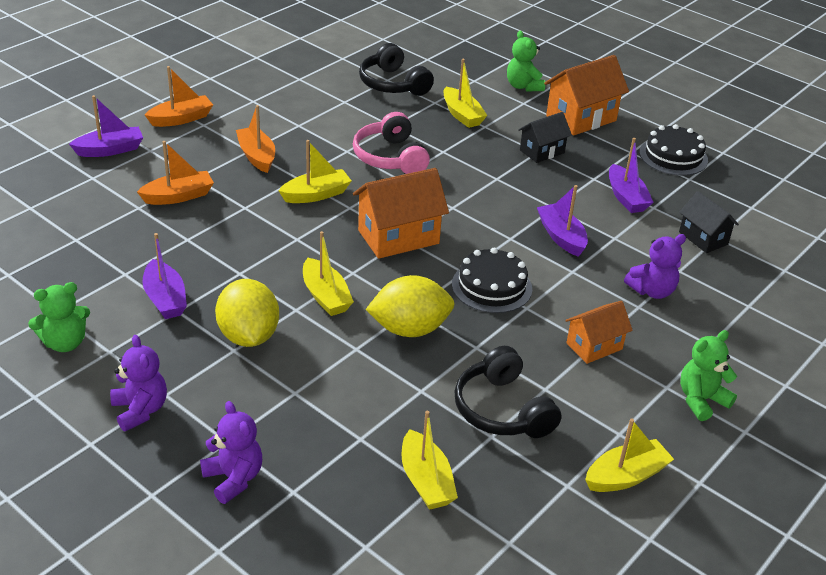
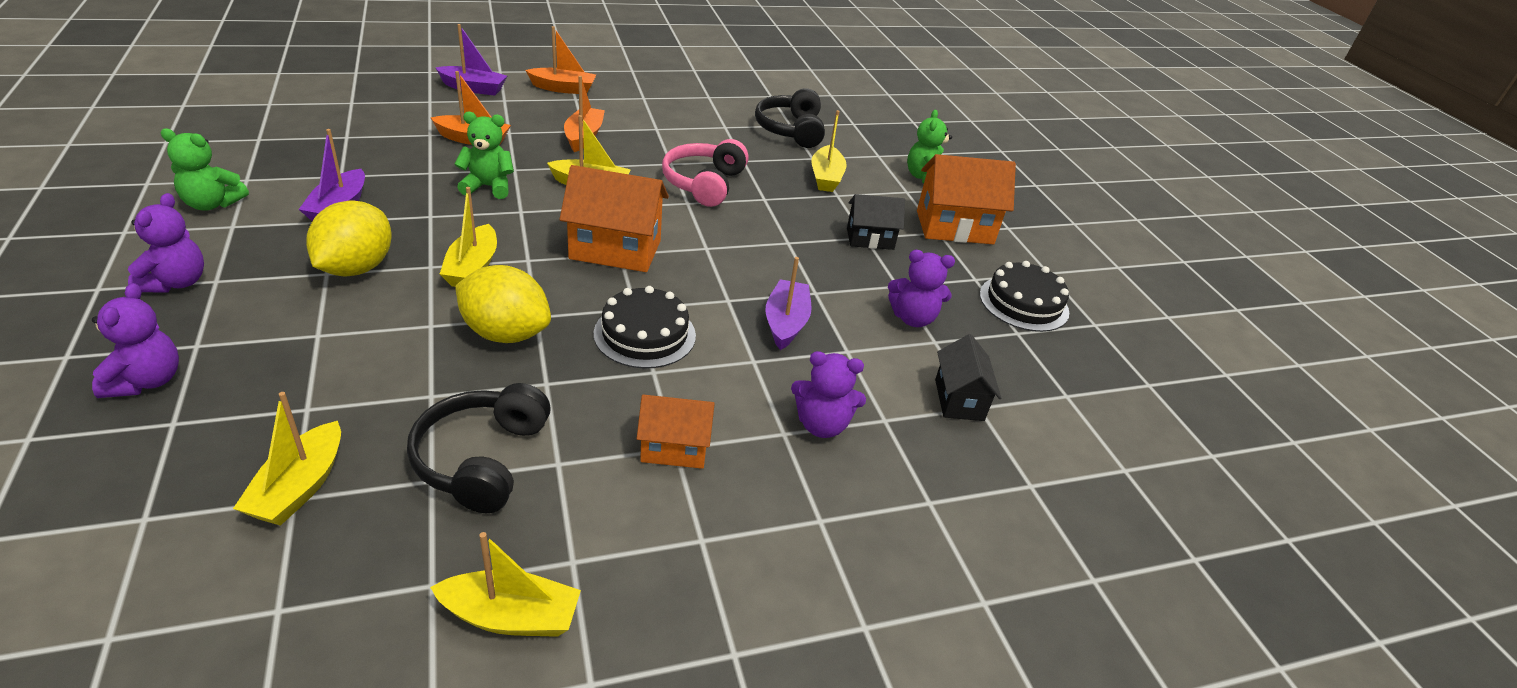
camera: 30 degrees right, 0 degrees up
purple boat [609,138,654,213] -> purple teddy bear [888,250,955,327]
green teddy bear [680,330,737,421] -> green teddy bear moved to [454,112,514,199]

